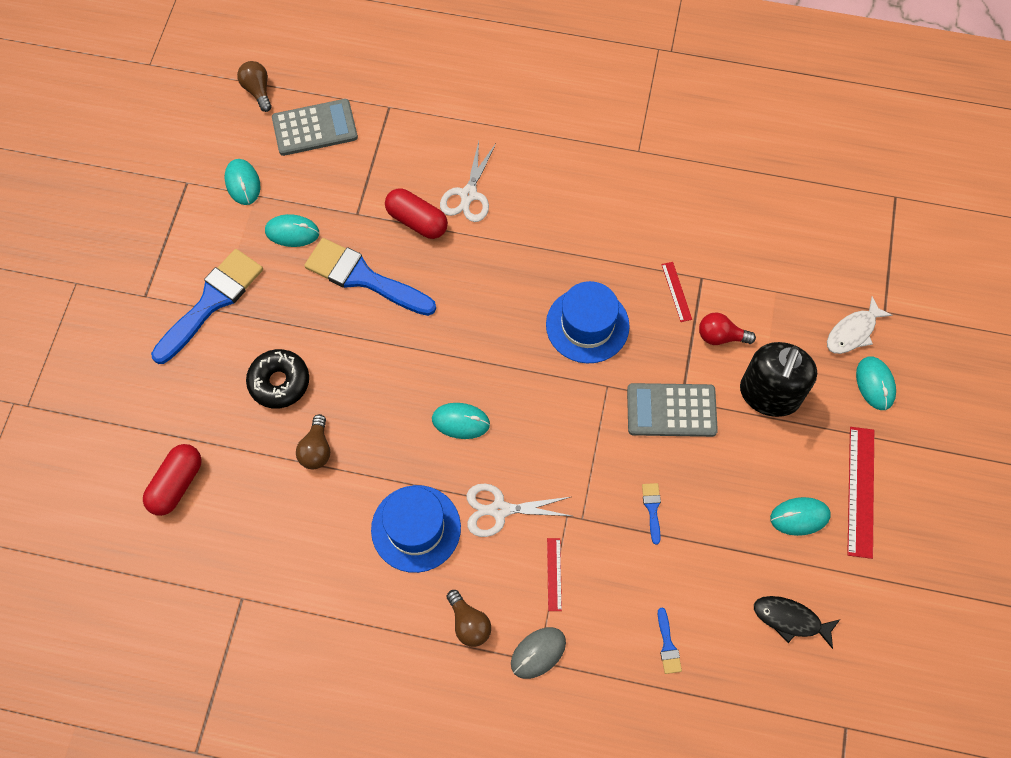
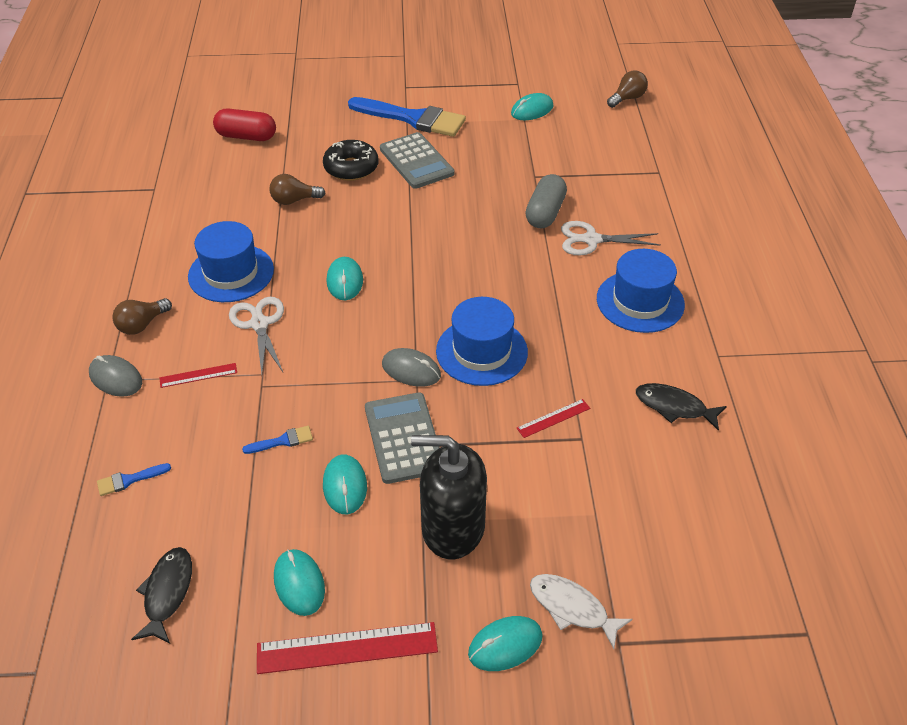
camera: 75 degrees right, 20 degrees down
turquoise mouse [265,214,319,247] -> turquoise mouse moved to [323,454,367,514]
grey calculator [272,99,358,156] -> grey calculator moved to [380,132,455,189]
blue brush [304,238,436,316] -> none
red capsule [385,188,448,239] -> grey capsule [525,174,567,229]
red light bulb [699,312,756,345] -> none
none -> grey mouse [382,348,441,387]
none -> blue hat [597,249,685,333]
none -> black fish [636,383,727,431]

